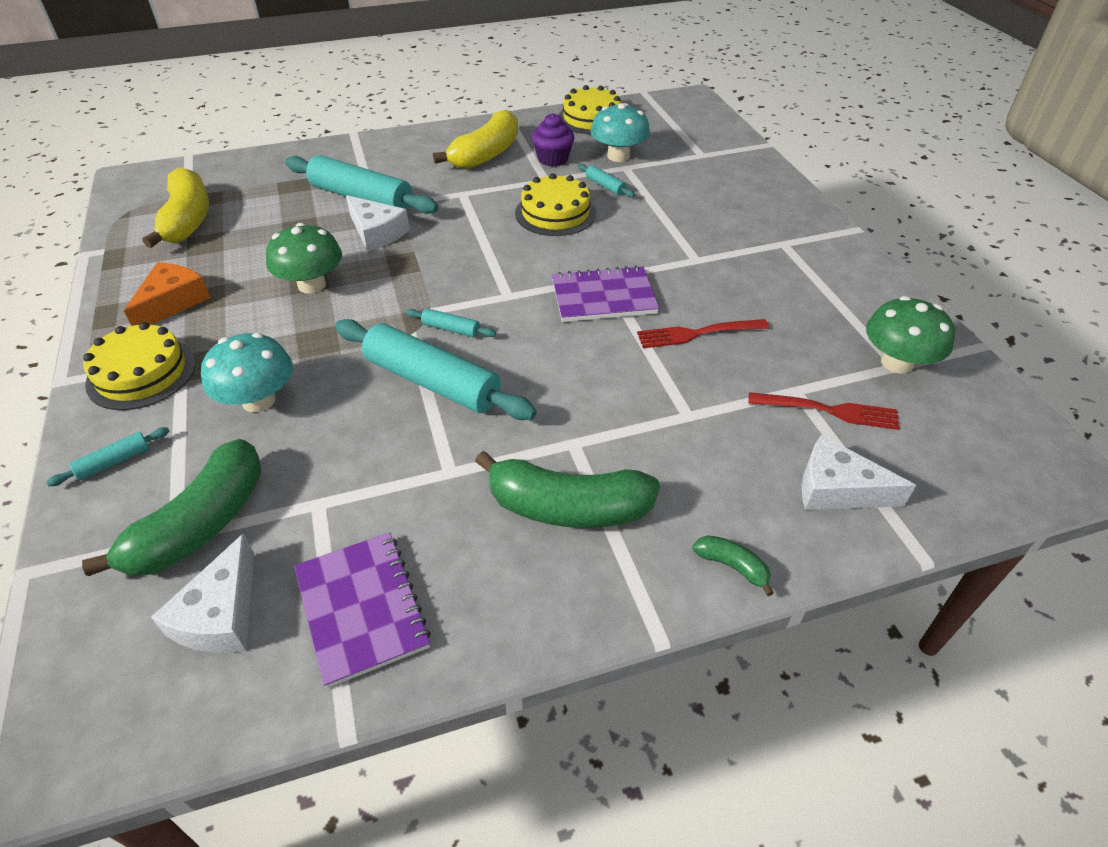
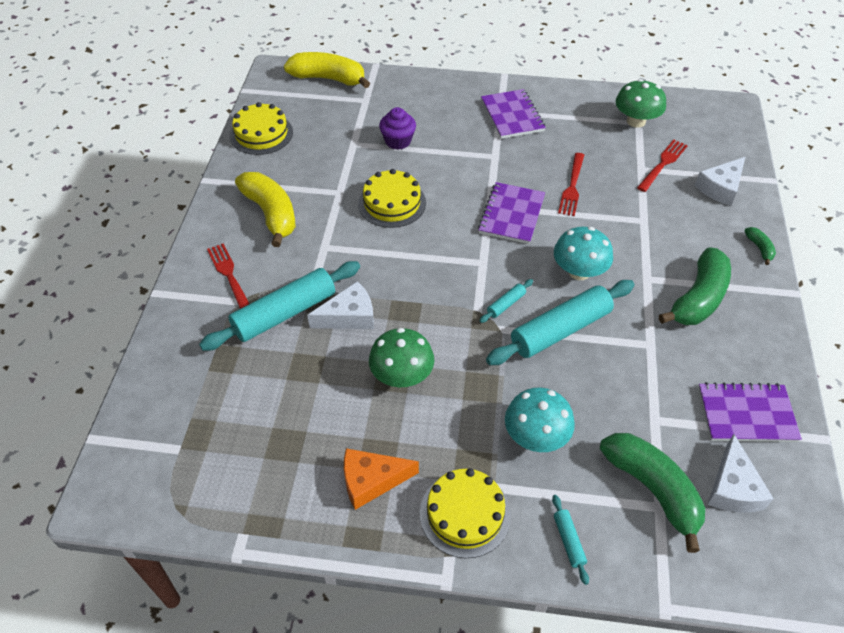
camera: 65 degrees left, 5 degrees up
orange cheese [124,262,211,326] -> orange cheese turned 60 degrees counterclockwise [344,448,419,510]
yellow banana [143,167,209,248] -> yellow banana moved to [284,52,370,88]
white cheese [151,533,254,653] -> white cheese turned 60 degrees clockwise [708,434,774,513]
purple cupcake [532,113,575,167] -> purple cupcake moved to [379,107,416,150]
turquoise rolling pin [578,164,635,198] -> none
turquoise mushroom [591,103,650,162] -> turquoise mushroom moved to [554,227,613,280]
green banana [692,535,774,596] -> green banana turned 105 degrees clockwise [744,227,776,265]
none -> red fork [207,243,249,309]
none -> purple notebook [481,89,546,139]

